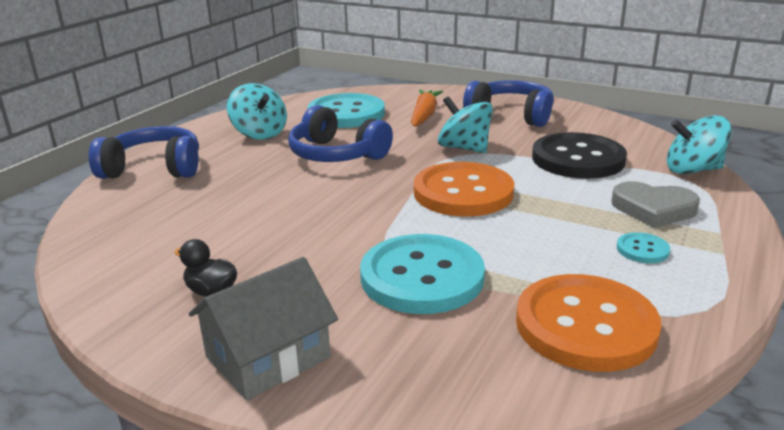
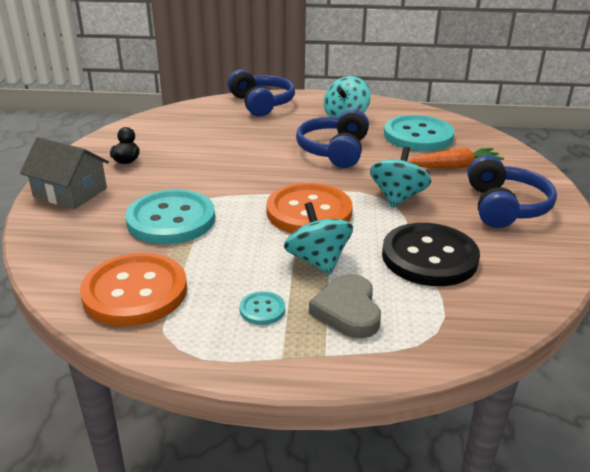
camera: 65 degrees right, 5 degrees up
turquoise spinning top [667,115,731,174] -> turquoise spinning top moved to [284,202,353,275]

